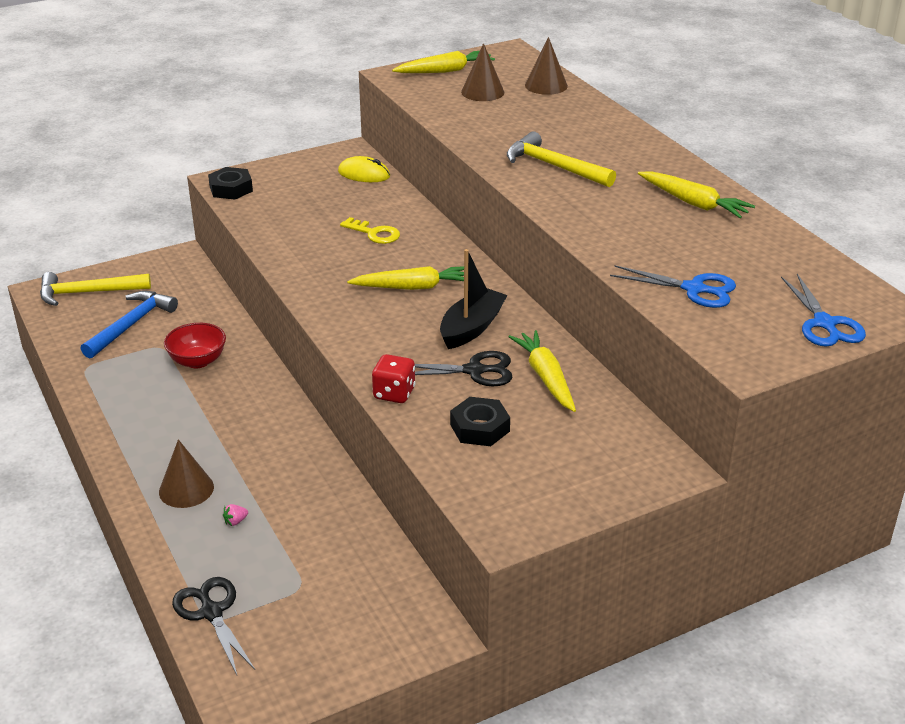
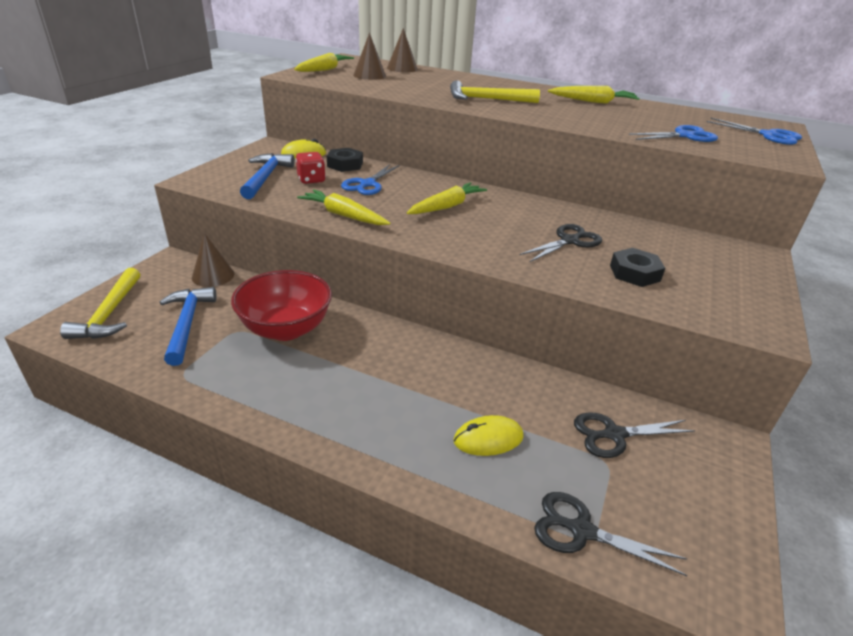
camera: 40 degrees left, 0 degrees up
yellow hammer [40,272,151,306] -> yellow hammer turned 45 degrees counterclockwise [60,268,140,339]
brown cone [159,439,214,508] -> brown cone moved to [192,233,234,287]
red bowl [164,323,226,368] -> red bowl [231,270,332,341], size x1.61
black nut [208,167,253,200] -> black nut moved to [327,148,363,172]
pink strawberry [223,504,248,526] -> yellow mouse [453,415,524,456]
yellow key [340,217,400,244] -> blue scissors [341,164,400,195]
red dice [372,354,415,403] -> red dice moved to [295,152,326,184]
black boat [440,249,507,349] -> none
yellow carrot [509,330,576,412] -> yellow carrot moved to [297,189,390,225]
none -> blue hammer [240,153,295,199]
none -> black scissors [574,412,695,458]

